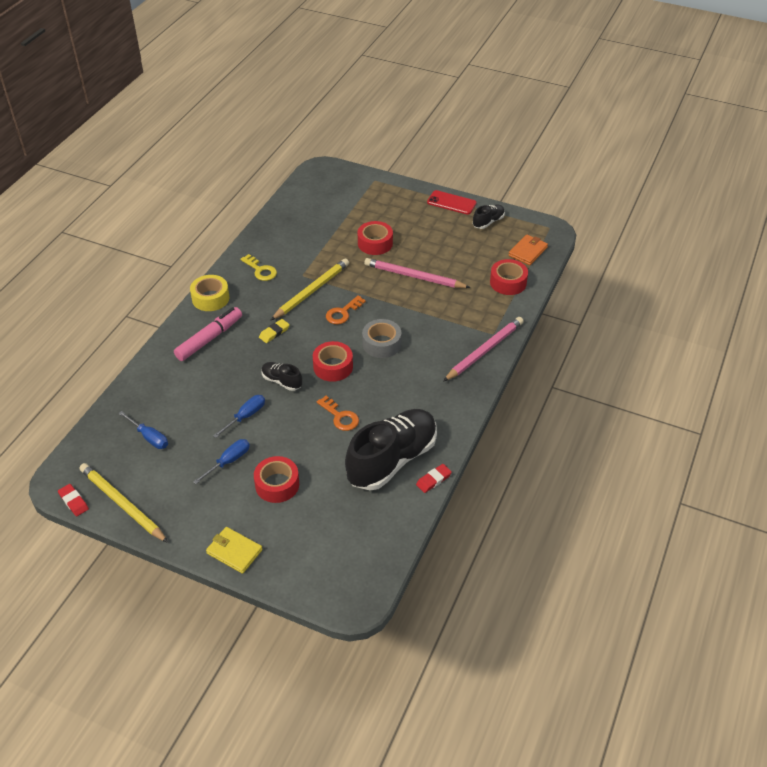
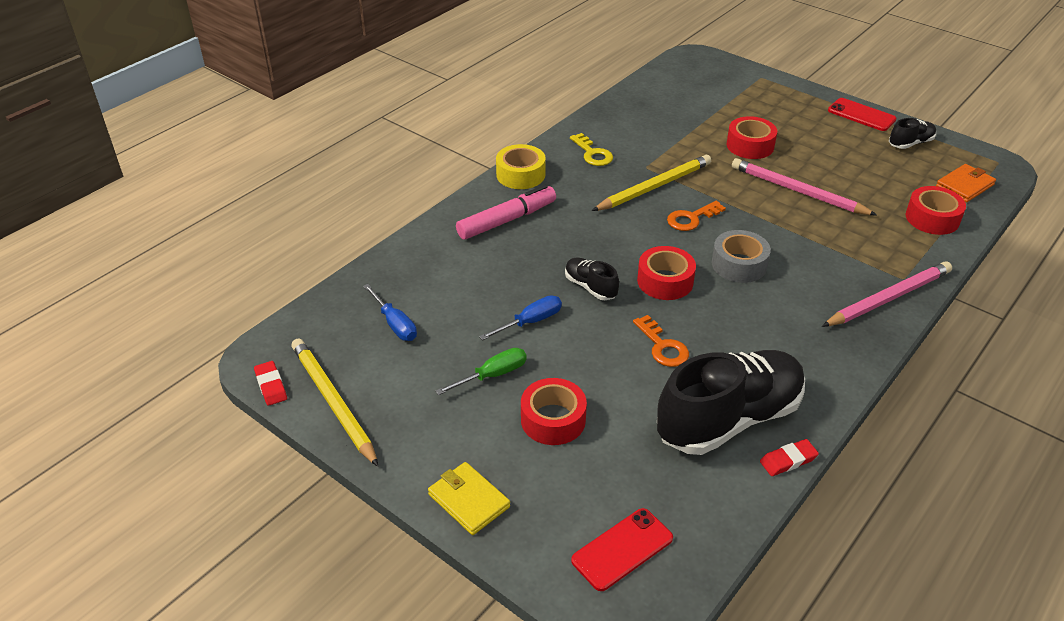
camera: 15 degrees right, 5 degrees down
blue screwdriver [193,439,250,484] -> green screwdriver [436,348,527,395]
yellow eraser [259,319,290,343] -> none
none -> red phone [571,508,673,591]

